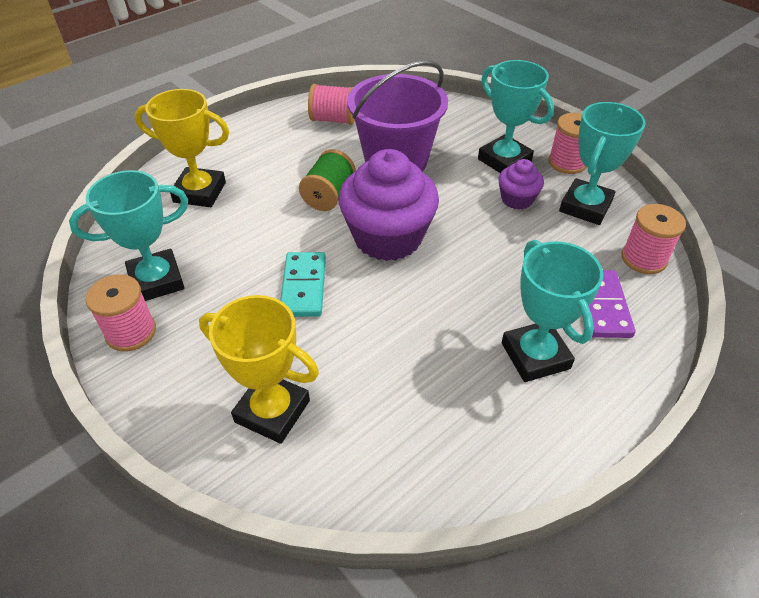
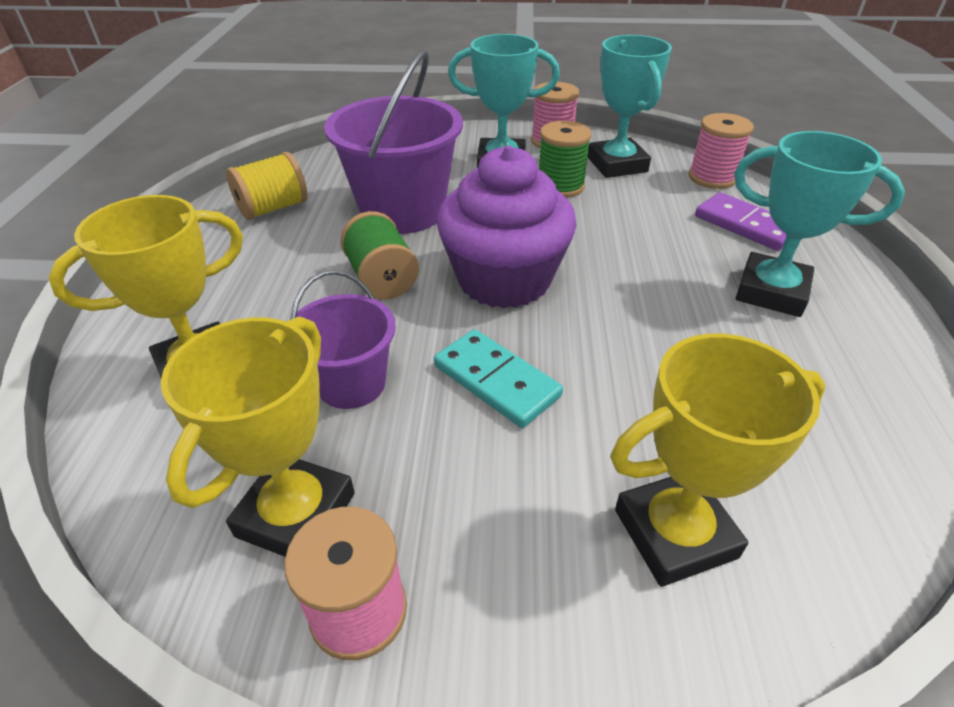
camera: 45 degrees left, 5 degrees down
turquoise trophy [69,170,188,301] -> yellow trophy [161,317,355,557]
pink spool [308,84,355,125] -> yellow spool [226,152,308,220]
purple cupcake [498,159,544,210] -> green spool [539,121,591,198]
none -> purple bucket [290,270,396,409]

